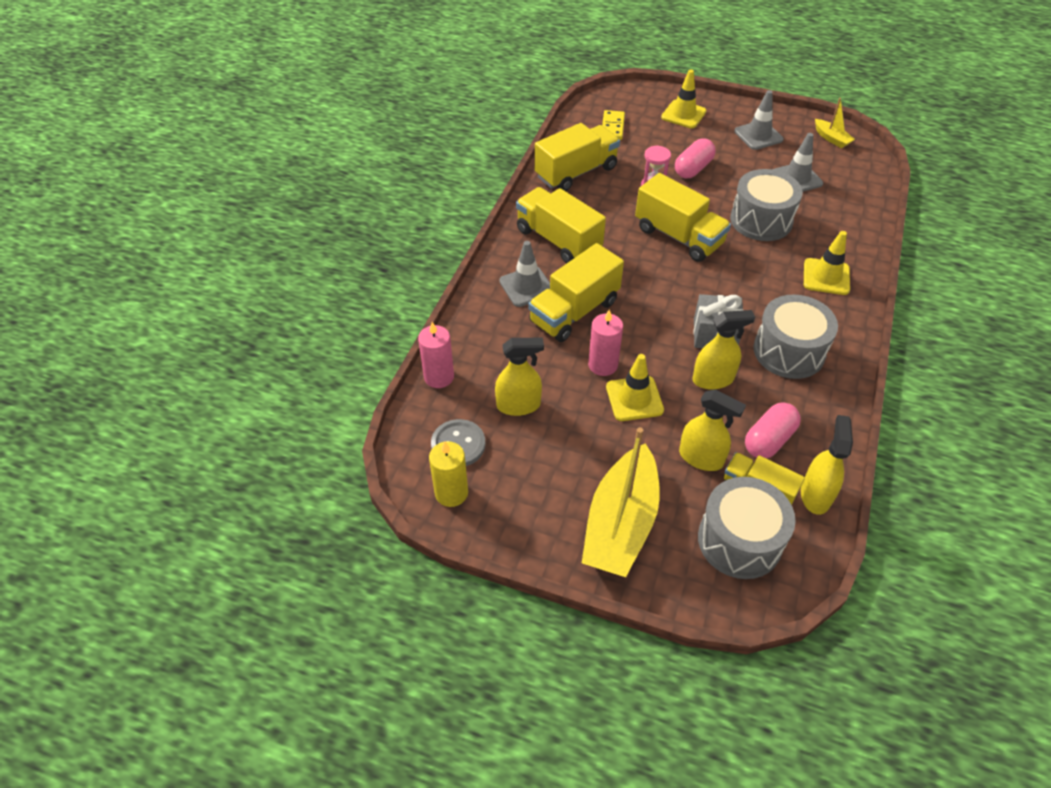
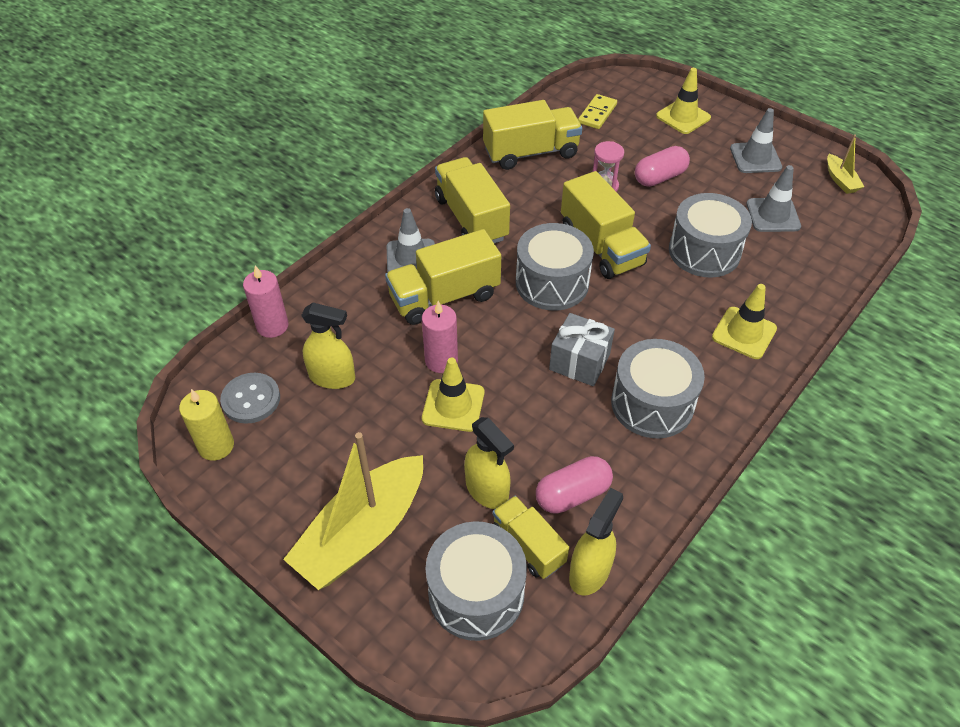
camera: 20 degrees right, 0 degrees up
yellow spray bottle [692,310,755,390] -> none
none -> grey drum [516,223,594,311]

